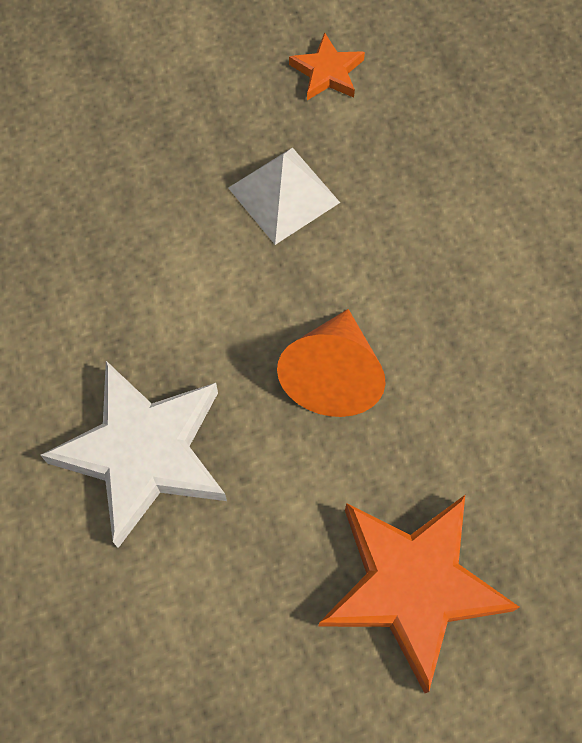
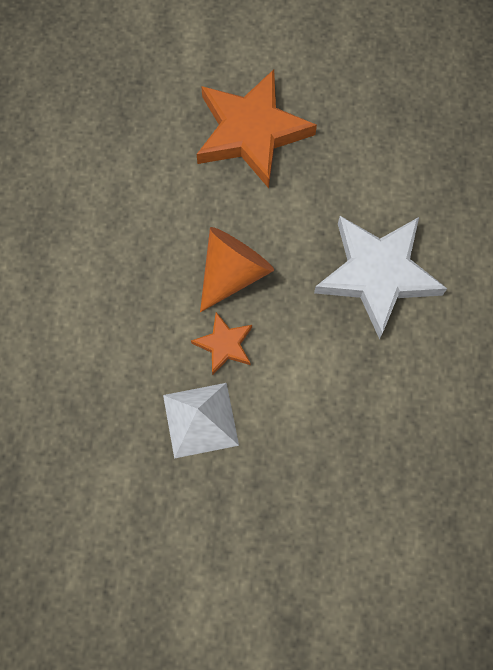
camera: 155 degrees left, 5 degrees up
orange star [289,32,365,100] -> orange star moved to [191,312,252,375]

